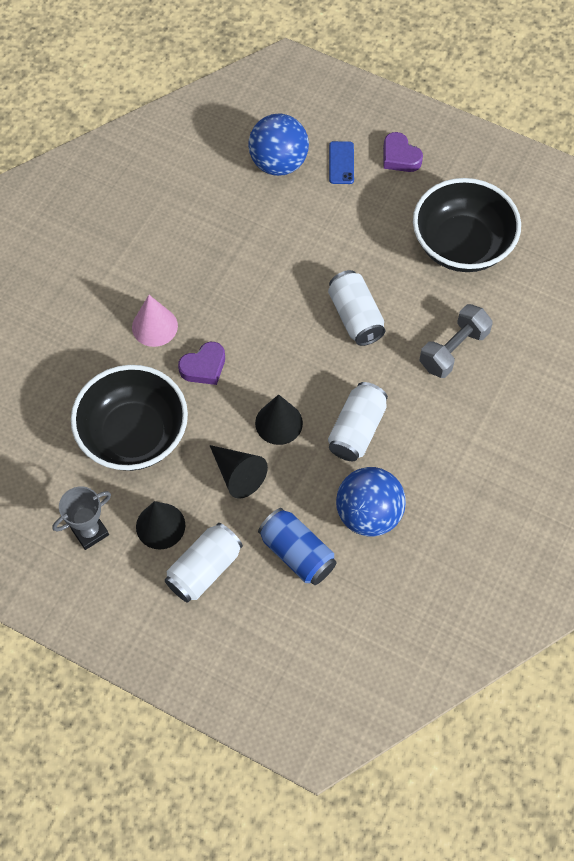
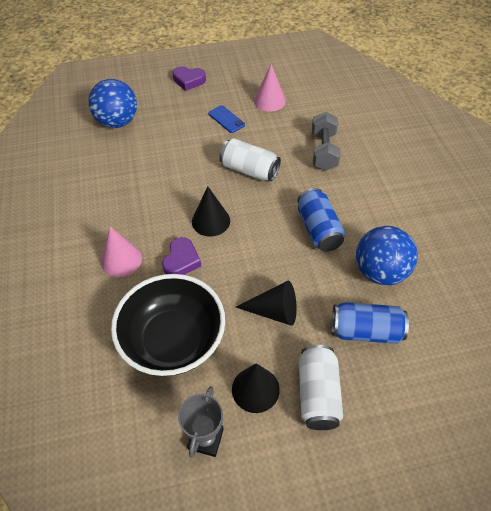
camera: 40 degrees left, 10 degrees down
black cone [255,394,303,445] -> black cone moved to [192,186,230,237]
white can [328,382,388,461] -> blue can [297,188,345,252]
blue phone [329,141,354,184] -> blue phone moved to [208,105,245,133]
black bowl [413,178,521,272] -> pink cone [254,64,286,111]

